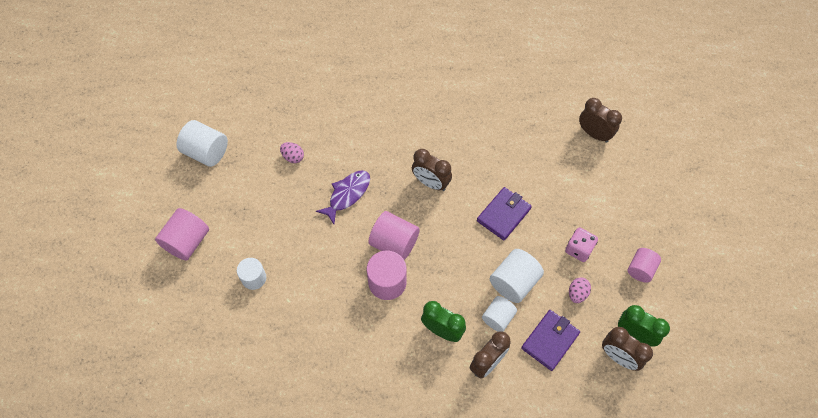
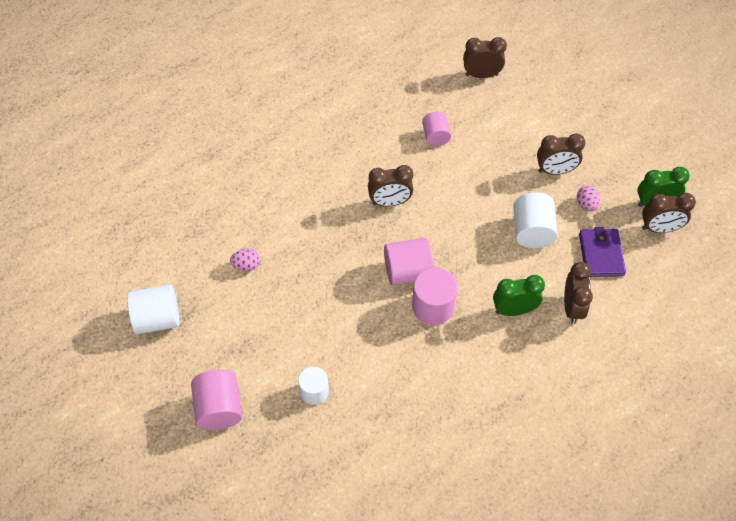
camera: 40 degrees left, 5 degrees down
purple fish [316,170,370,224] -> none
purple wallet [477,187,532,241] -> none
white cylinder [482,296,517,332] -> none
pink dice [565,227,598,262] -> brown clock [537,134,585,175]
pink cylinder [627,248,661,282] -> pink cylinder moved to [422,111,451,146]

